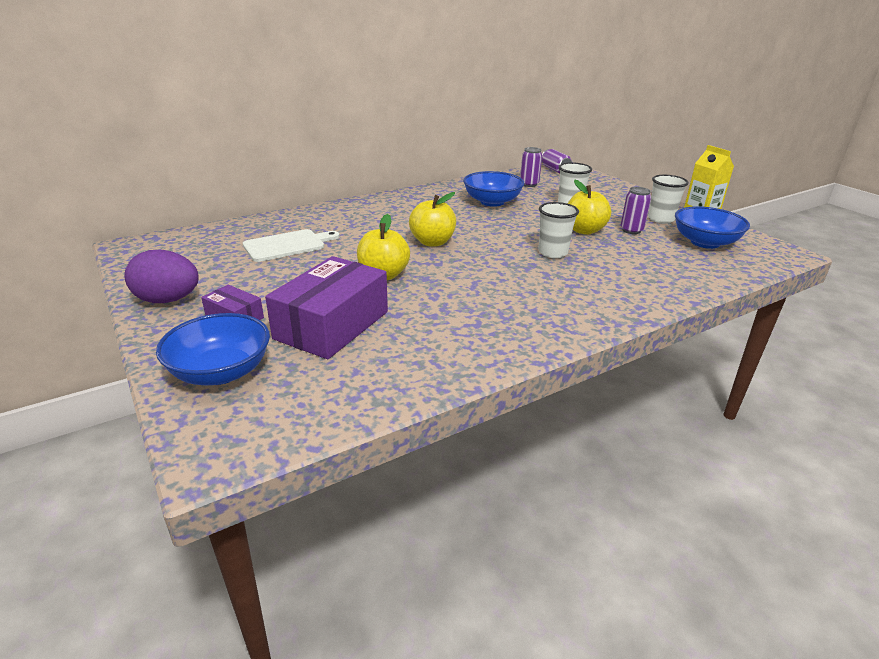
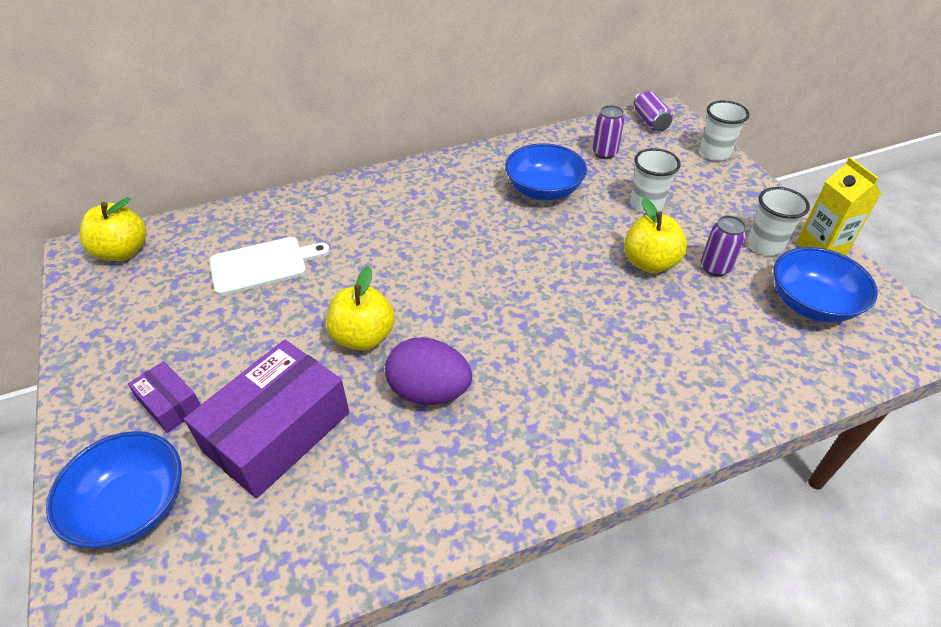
camera: 10 degrees right, 15 degrees up
purple egg [124,250,199,303] -> purple egg moved to [385,337,472,405]
yellow apple [409,192,456,247] -> yellow apple moved to [80,197,146,261]
white cup [538,202,579,258] -> white cup moved to [700,100,750,161]

